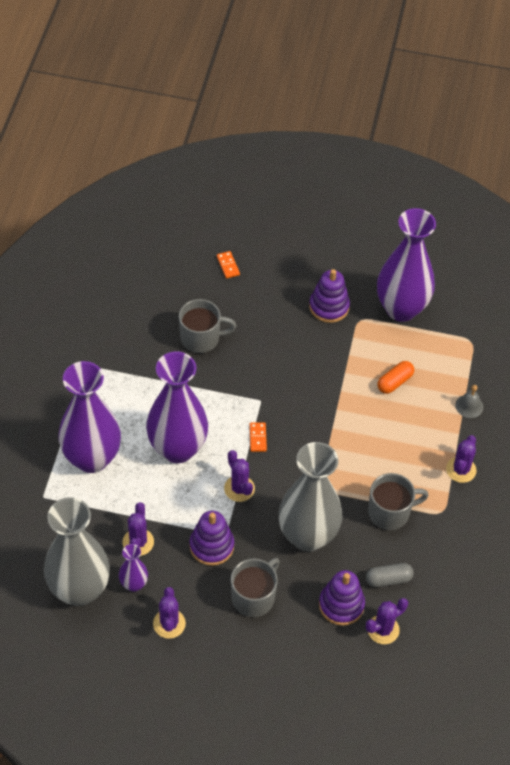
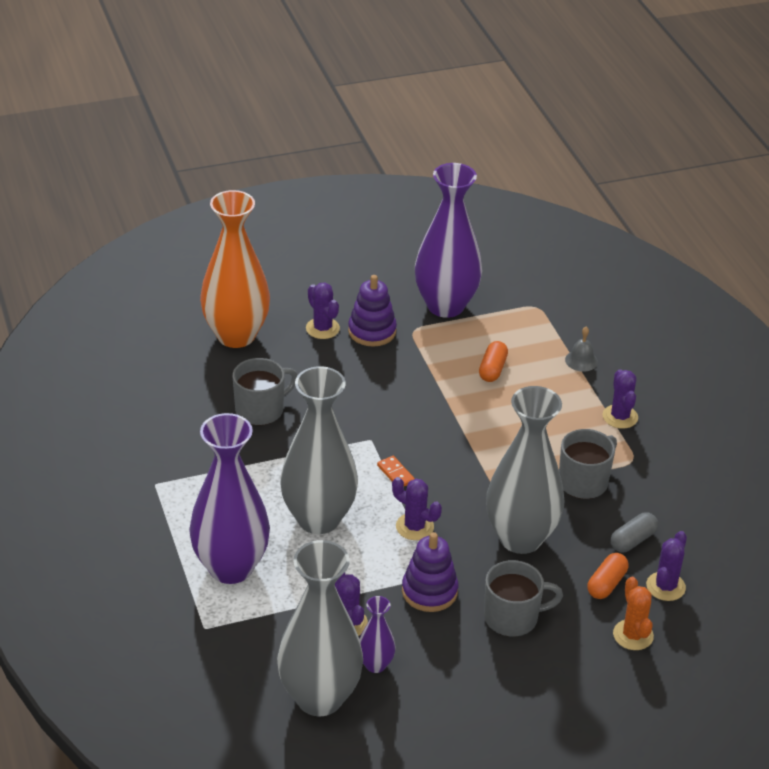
camera: 30 degrees left, 15 degrees down
purple vase [146,351,208,463] -> grey vase [280,366,358,534]
purple cactus [153,587,186,639] -> purple cactus moved to [306,283,340,339]
orange domino [217,251,240,279] -> orange vase [200,190,270,348]
grey mug [231,558,280,617] -> grey mug turned 75 degrees clockwise [484,560,563,637]
purple stacking toy [319,570,365,626] -> orange capsule [587,553,629,599]
none -> orange cactus [613,577,654,650]

